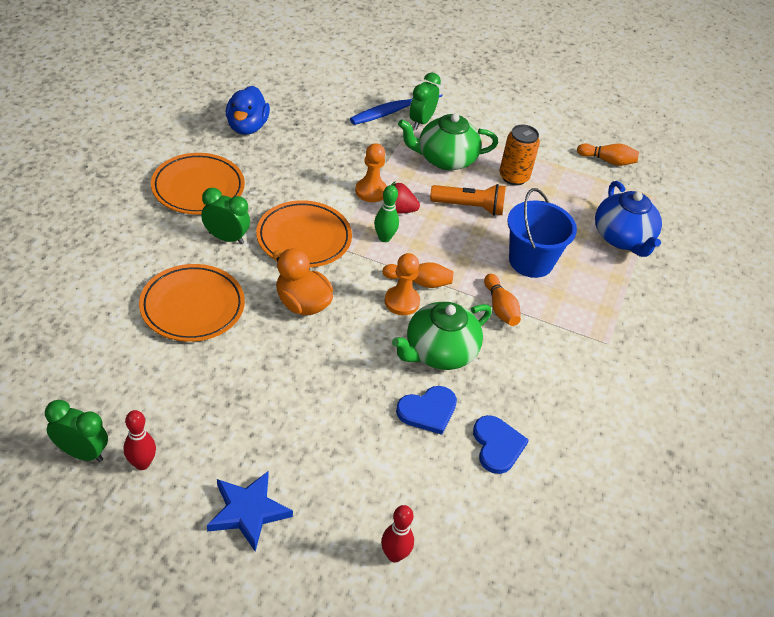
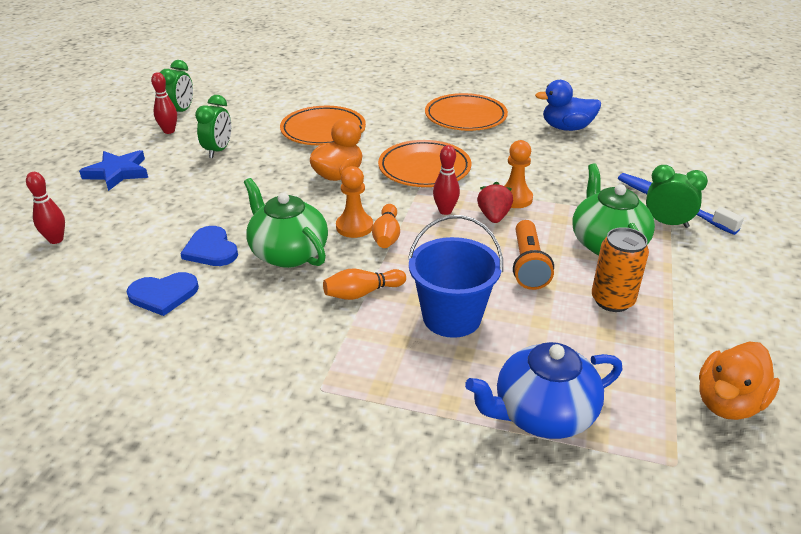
camera: 90 degrees right, 10 degrees down
green clock [201,188,250,244] -> green clock moved to [195,95,231,158]
green bowling pin [374,185,399,242] -> red bowling pin [433,145,460,215]
orange bowling pin [577,144,639,166] -> orange duck [699,342,780,420]

